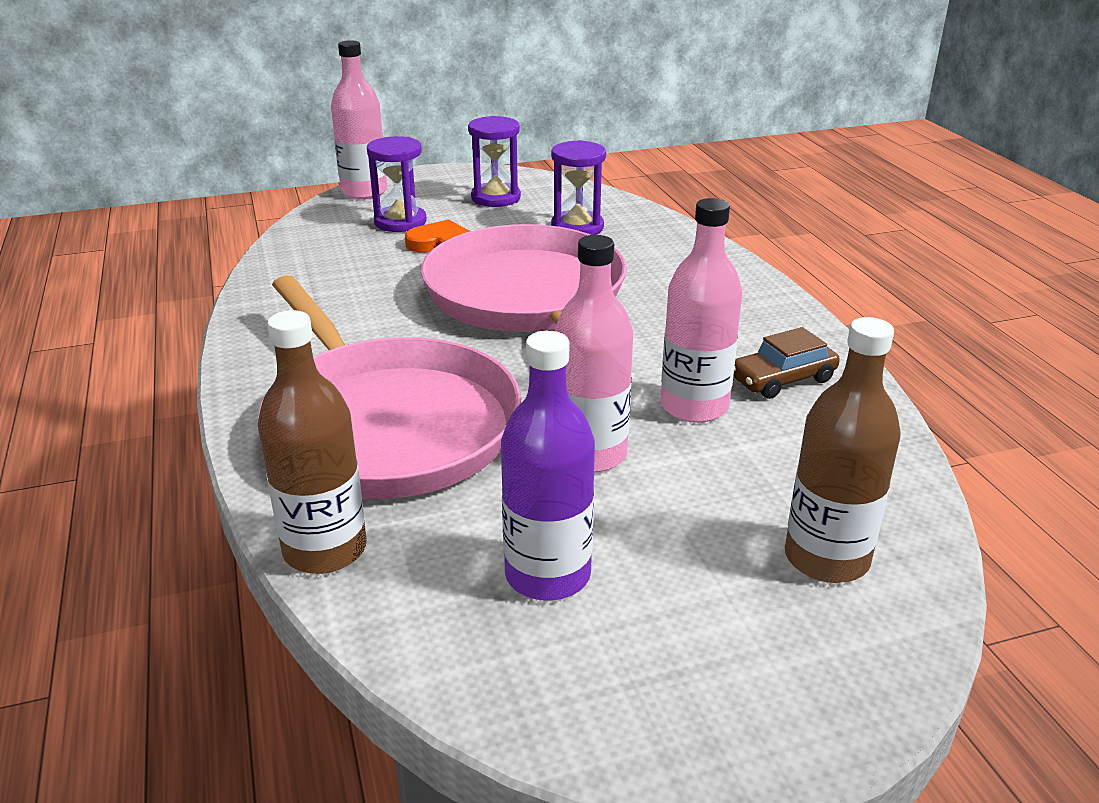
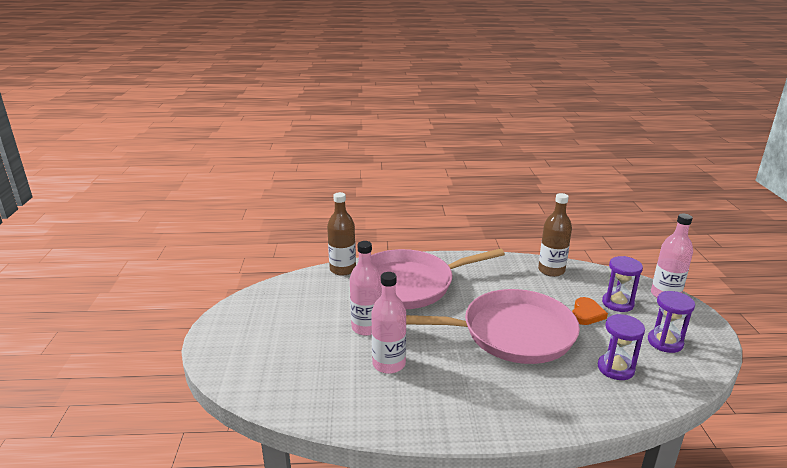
camera: 105 degrees right, 5 degrees down
purple bottle [501,331,595,601] -> none
brown car [733,327,840,399] -> none
brown bottle [785,317,901,583] -> brown bottle moved to [538,193,572,277]

